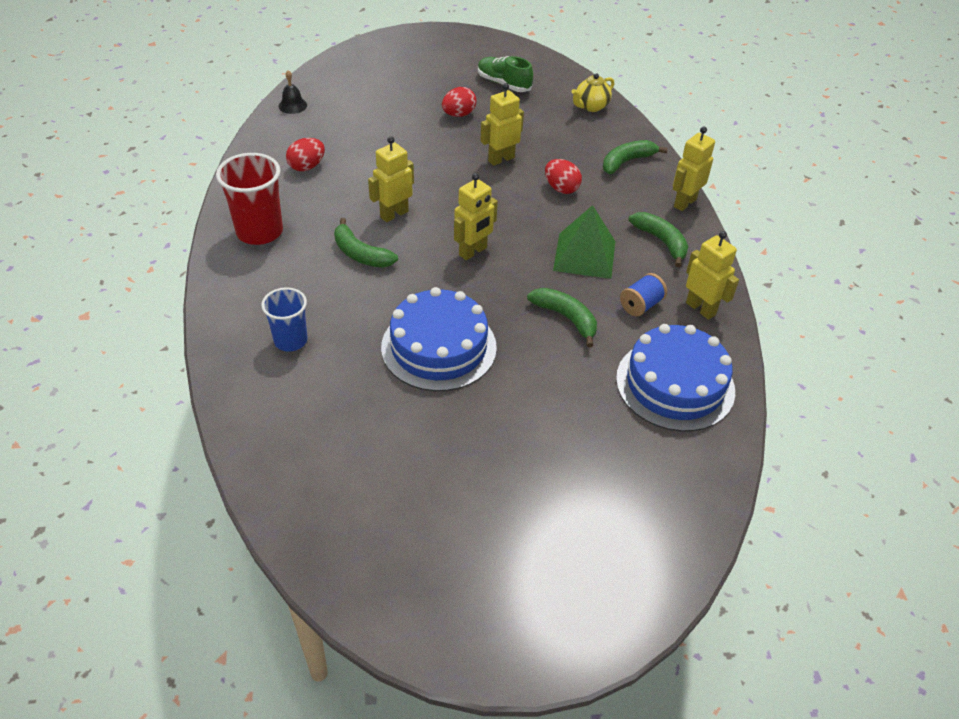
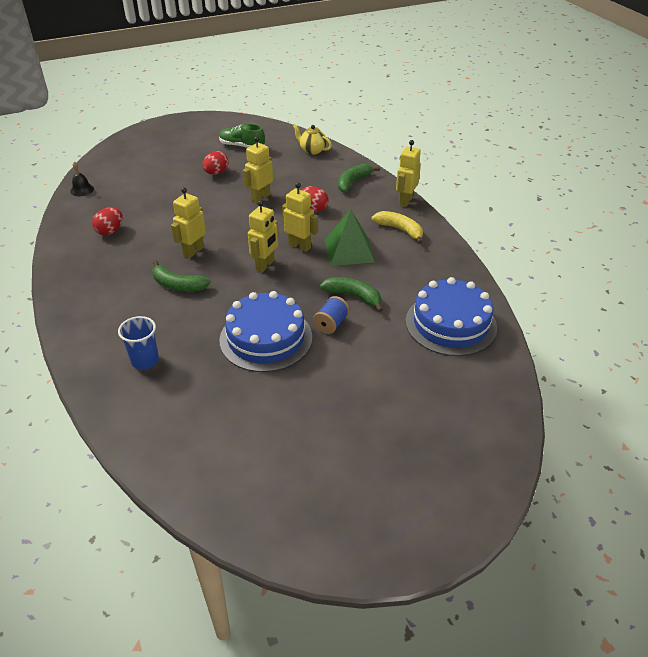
camera: 15 degrees left, 5 degrees down
red cup [216,153,283,245] -> none
yellow teapot [572,73,614,112] -> yellow teapot turned 90 degrees clockwise [293,124,332,155]
blue spool [620,273,667,317] -> blue spool moved to [313,296,350,334]
green banana [628,212,688,267] -> yellow banana [372,211,423,244]
yellow robot [686,231,739,320] -> yellow robot moved to [282,183,318,252]

